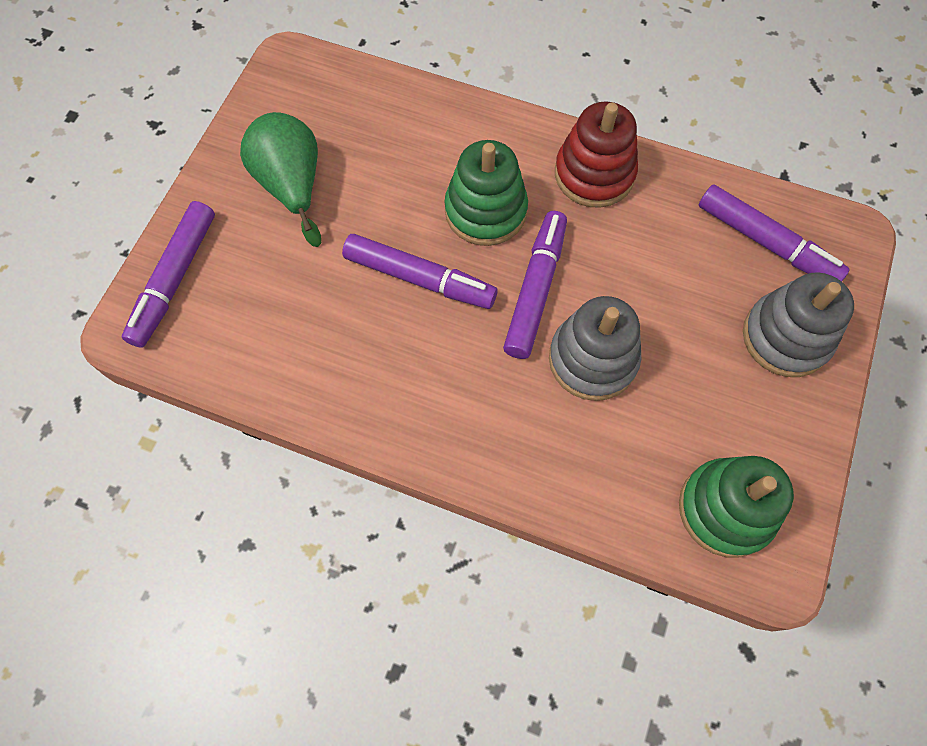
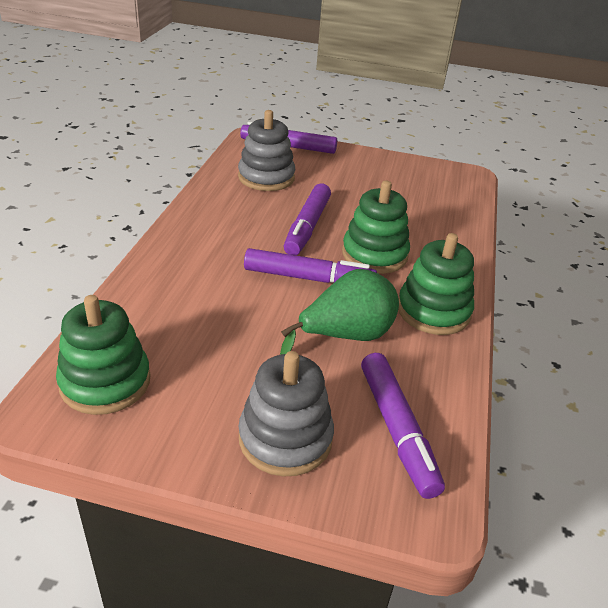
camera: 80 degrees right, 30 degrees down
green pear [240,112,321,247] -> green pear moved to [280,269,399,355]
grey stacking toy [549,296,641,401] -> grey stacking toy moved to [238,110,296,191]
red stacking toy [555,101,638,208] -> green stacking toy [398,233,474,335]
purple marker [699,184,850,282] -> purple marker turned 45 degrees counterclockwise [361,353,445,499]

